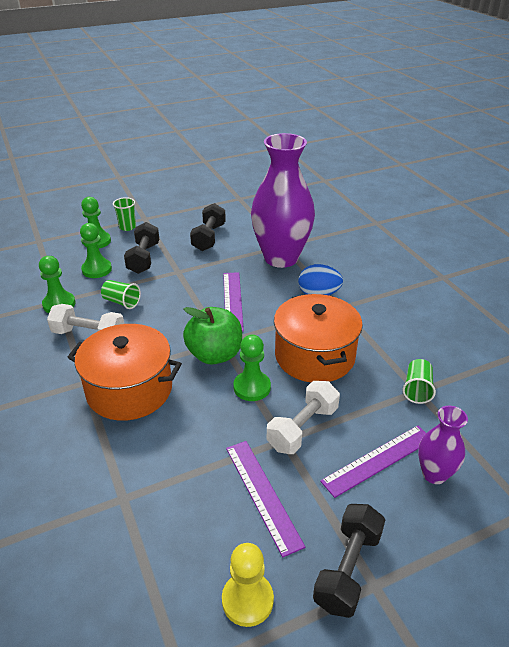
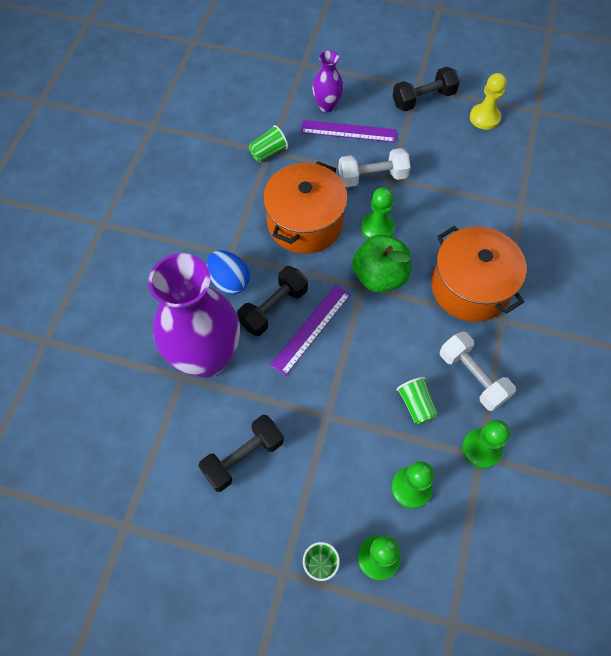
camera: 140 degrees left, 25 degrees up
black dumbbell [124,222,159,274] -> black dumbbell moved to [237,266,308,336]
purple ruler [226,441,305,557] -> none

